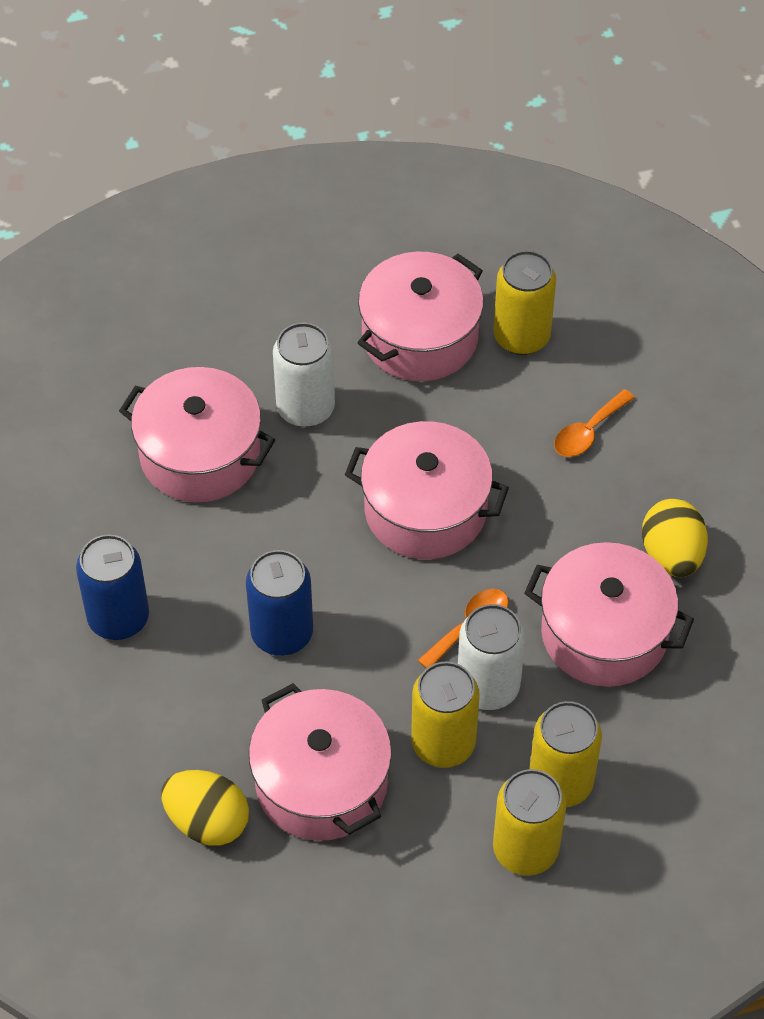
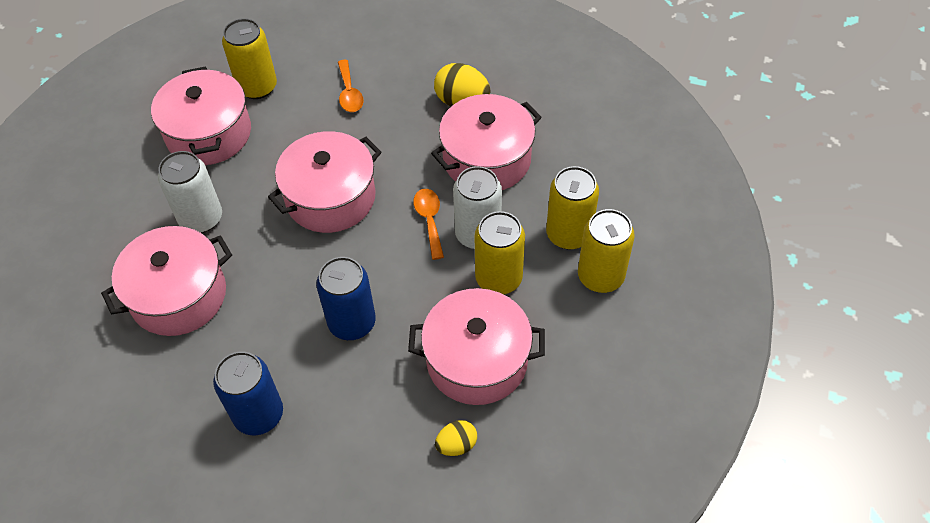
camera: 55 degrees left, 0 degrees up
yellow egg [161,770,249,846] -> yellow egg [435,420,477,456], size x0.60

